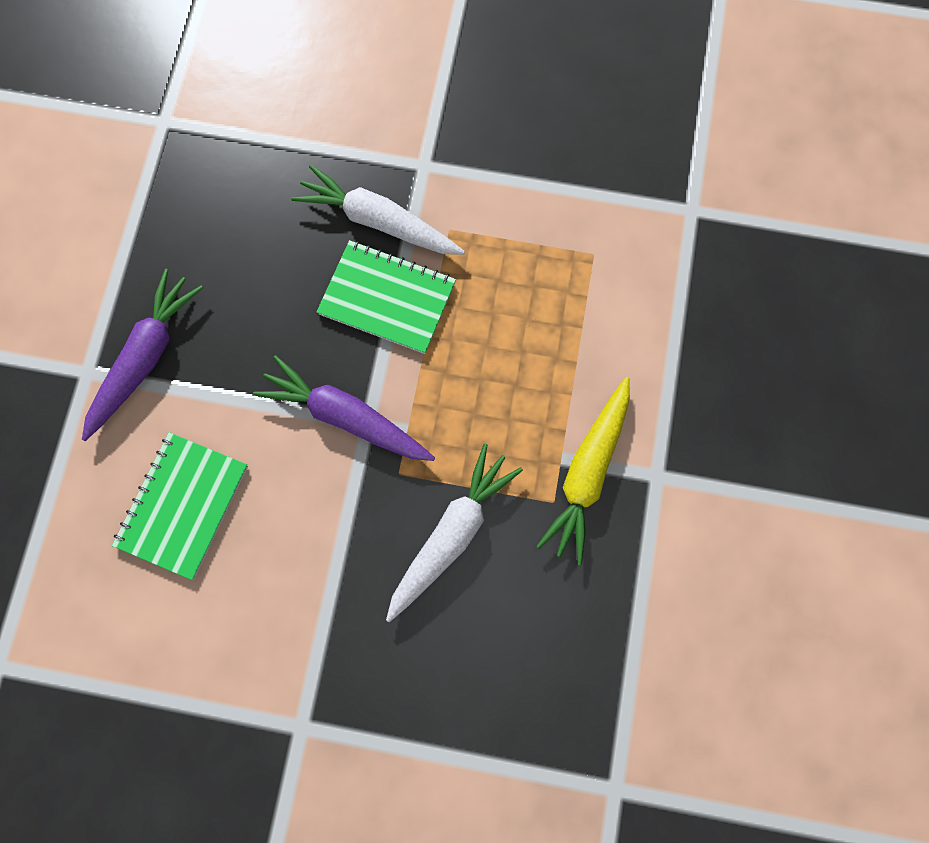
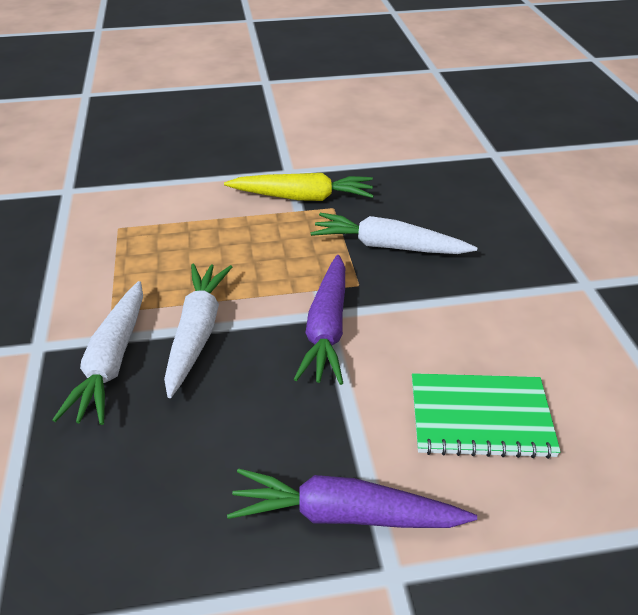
camera: 110 degrees left, 35 degrees down
green notebook [317,240,456,354] -> white carrot [164,263,232,398]

